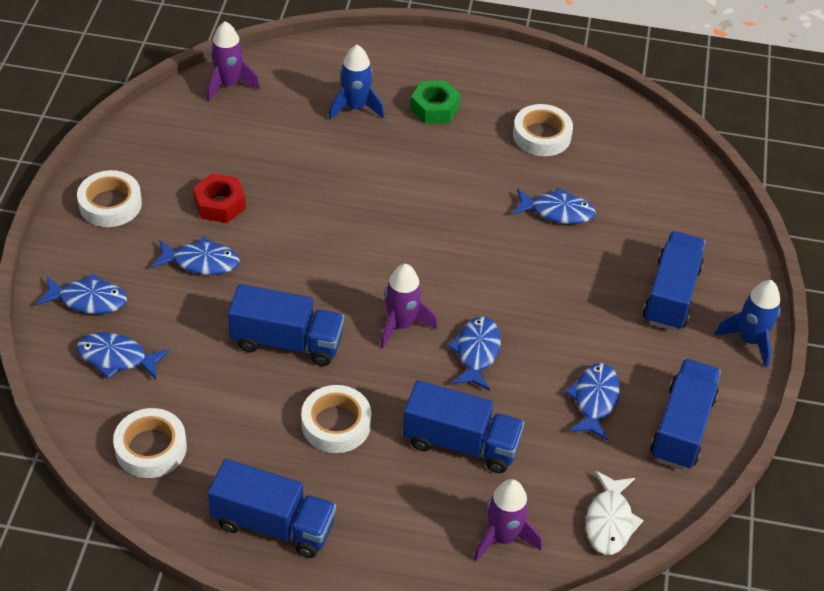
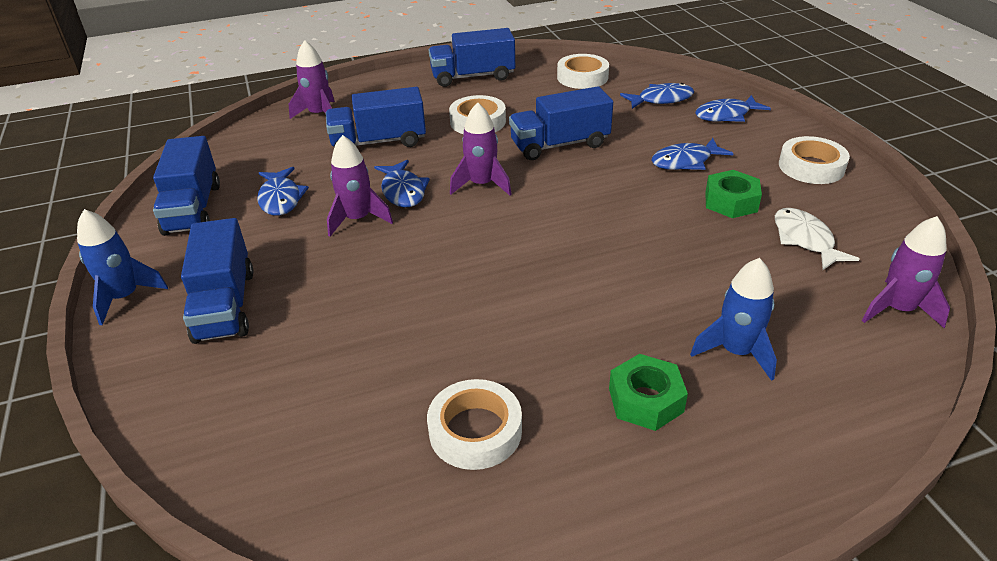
camera: 155 degrees right, 10 degrees down
red nut [193,173,246,223] -> green nut [705,170,762,218]
blue fish [512,187,596,224] -> none
white fish [586,471,644,555] -> white fish moved to [775,208,859,270]
none -> purple rocket [327,135,393,237]

